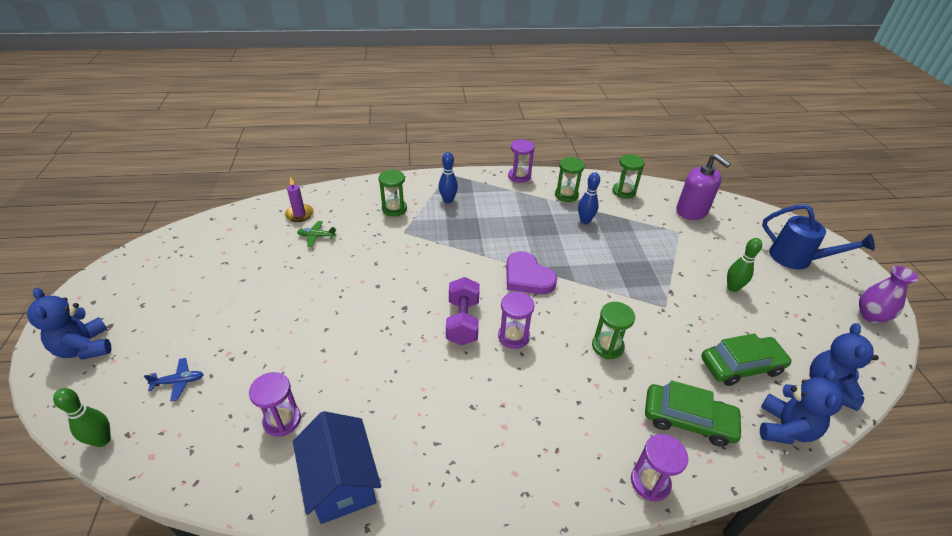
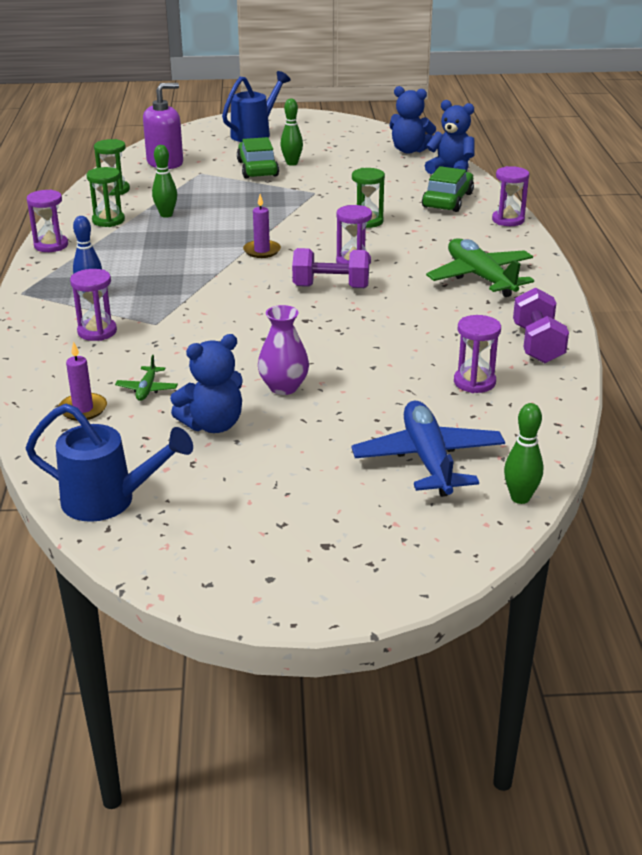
camera: 85 degrees left, 10 degrees down
blue teddy bear [27,288,112,360] -> blue teddy bear moved to [170,334,243,433]
blue plane [144,358,204,401] -> blue plane [351,401,505,497], size x2.23
blue house [293,411,381,524] -> purple dumbbell [513,287,569,363]
green hourglass [378,169,407,217] -> purple hourglass [70,269,117,341]
purple heart [506,251,557,294] -> purple candle [243,194,281,258]
blue bowling pin [578,172,600,224] -> green bowling pin [152,145,177,218]
green car [701,333,792,386] -> green car moved to [237,137,279,178]
purple vase [859,266,918,323] -> purple vase moved to [258,305,309,395]
none -> blue watering can [26,403,193,522]
none -> green plane [426,238,534,297]

